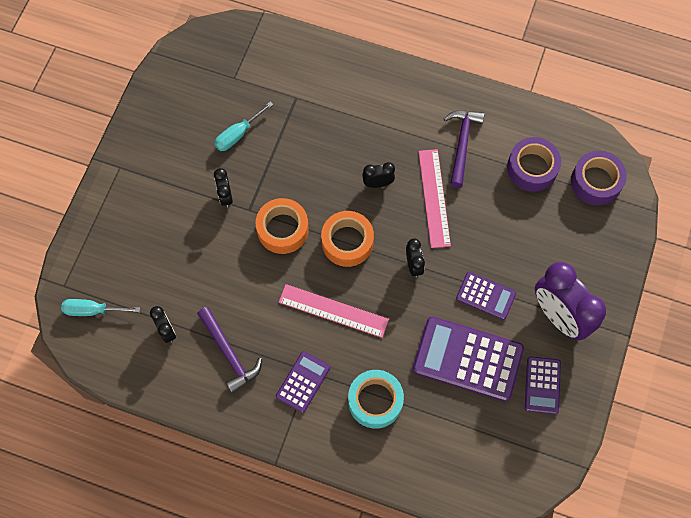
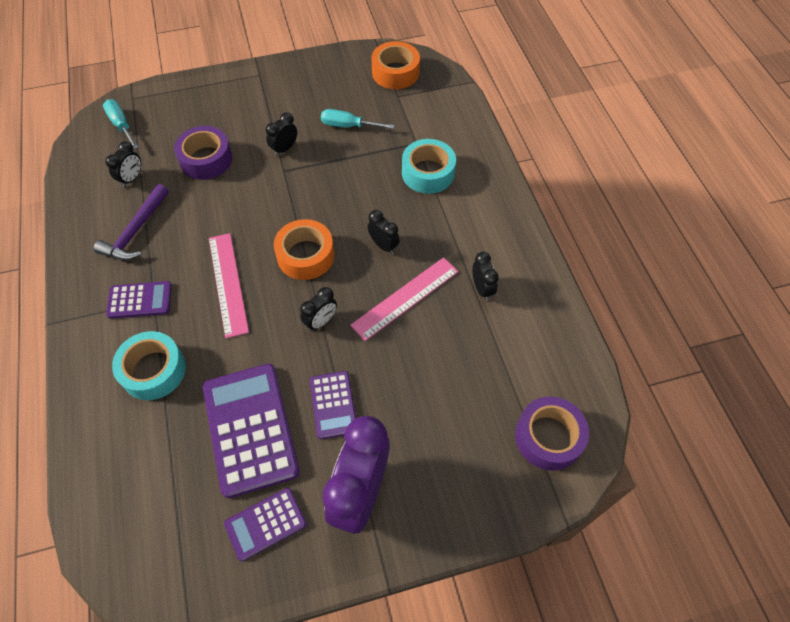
camera: 55 degrees right, 10 degrees down
orange tape [256,198,309,254] -> orange tape moved to [371,41,420,89]
purple hammer [444,111,485,188] -> black clock [472,252,499,301]
purple tape [507,137,561,192] -> purple tape moved to [174,126,233,180]
none -> turquoise tape [402,139,456,194]

